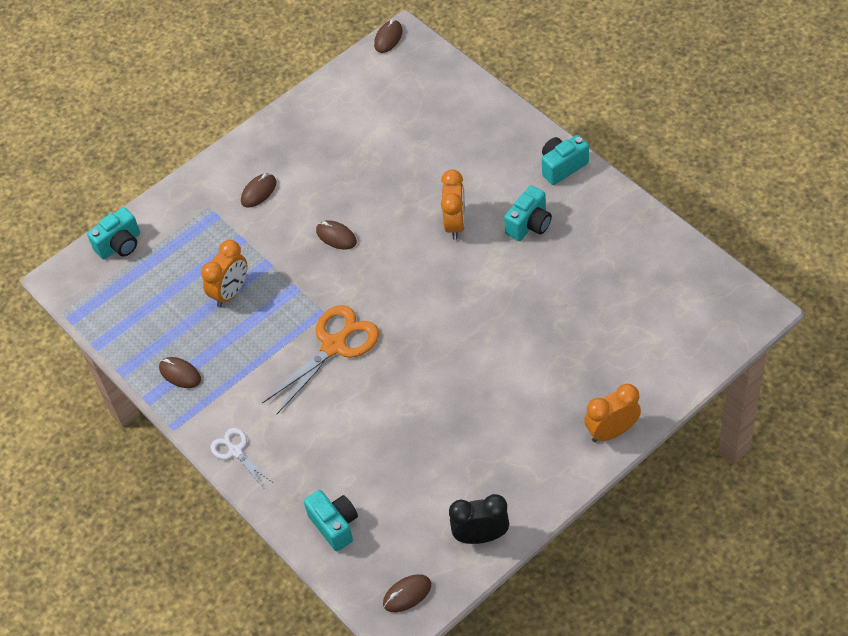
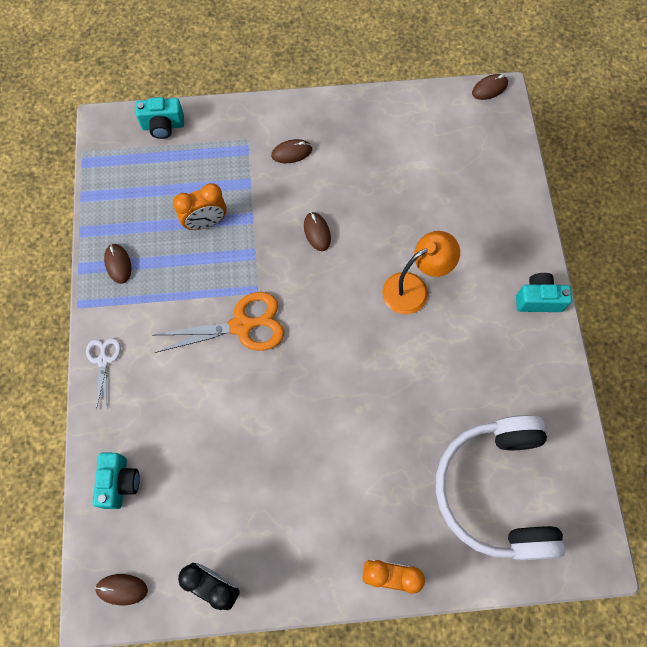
camera: 30 degrees right, 15 degrees up
orange clock [441,169,465,240] -> orange lamp [382,231,460,314]
turquoise camera [504,186,552,241] -> none
none -> white headphones [436,415,565,560]

